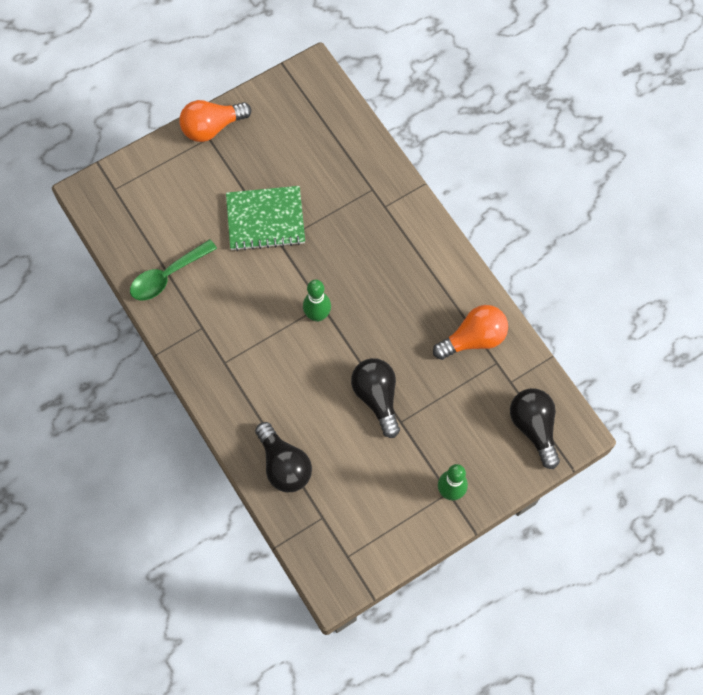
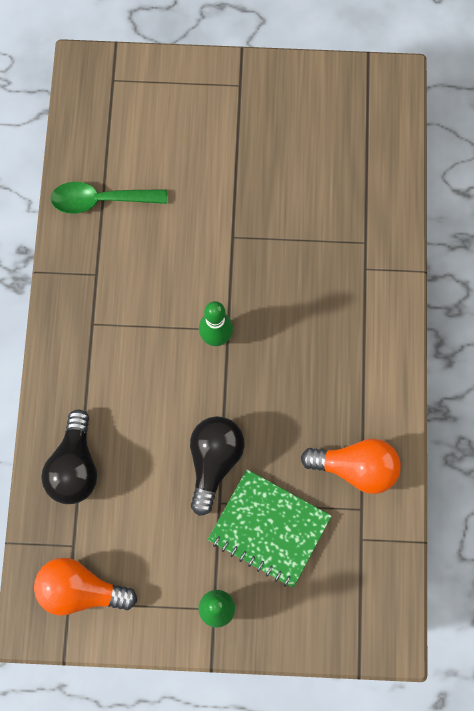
camera: 35 degrees right, 5 degrees up
orange light bulb [179,100,251,142] -> orange light bulb moved to [34,558,137,616]
green notebook [226,186,305,251] -> green notebook moved to [208,469,331,588]
black light bulb [510,388,560,469] -> none

